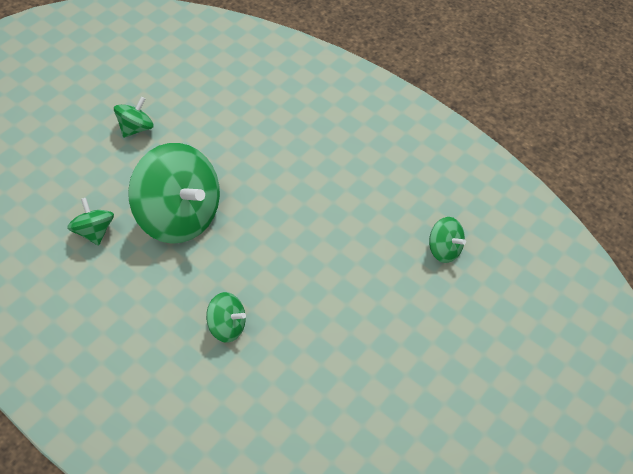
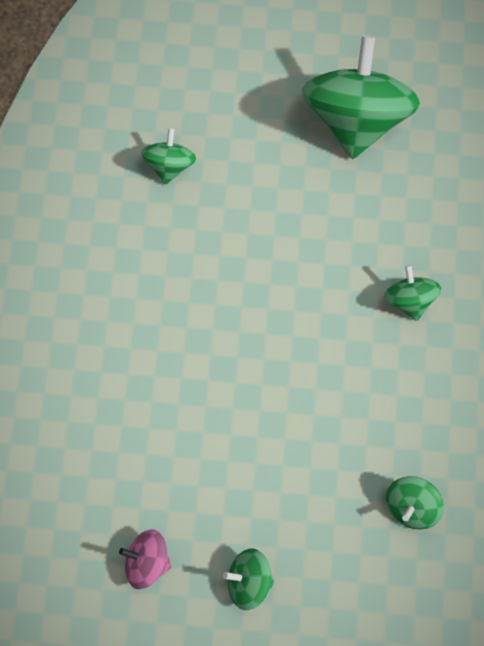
camera: 120 degrees left, 15 degrees up
green spinning top [128,143,220,244] -> green spinning top moved to [302,35,420,159]
none -> pink spinning top [119,529,171,589]

